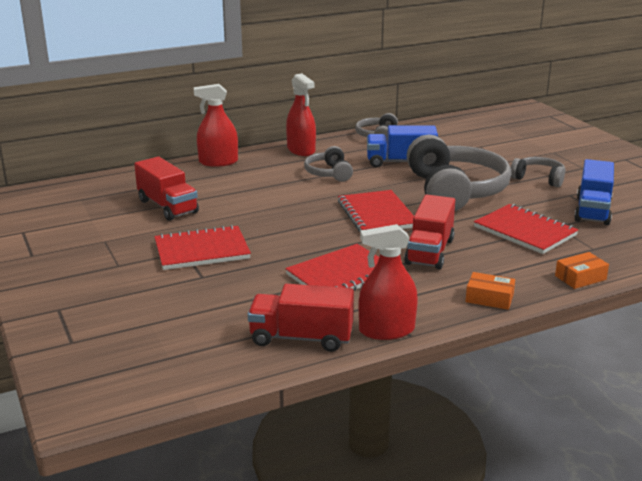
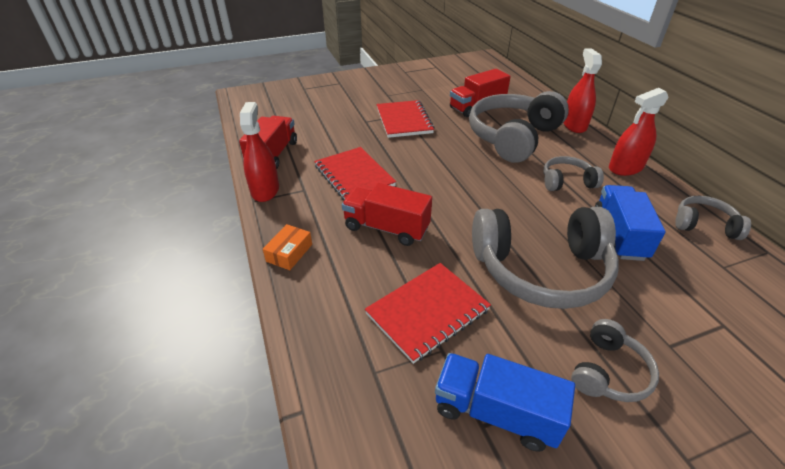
camera: 95 degrees right, 15 degrees up
red notebook [338,190,414,232] -> none
orange box [555,252,609,289] -> none
none -> grey headphones [469,91,569,163]

